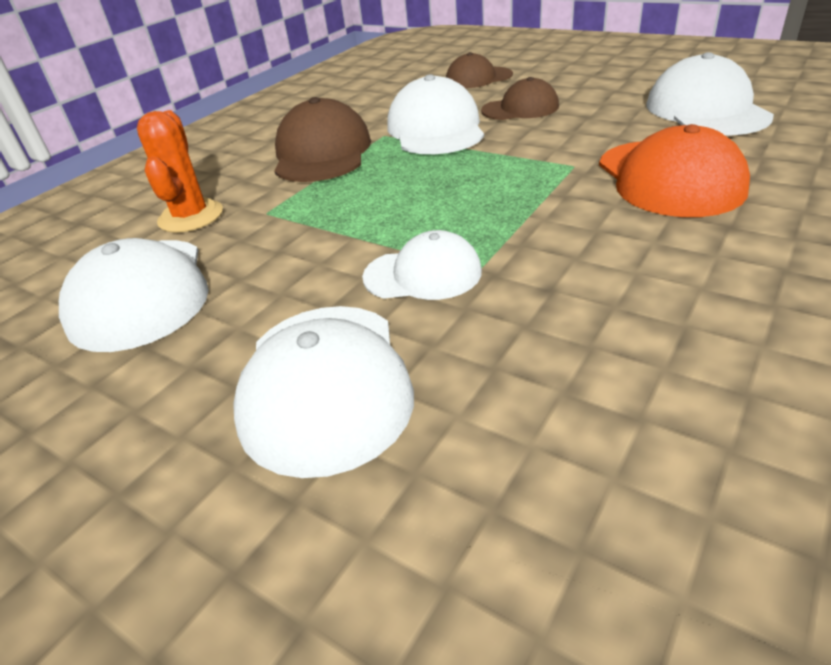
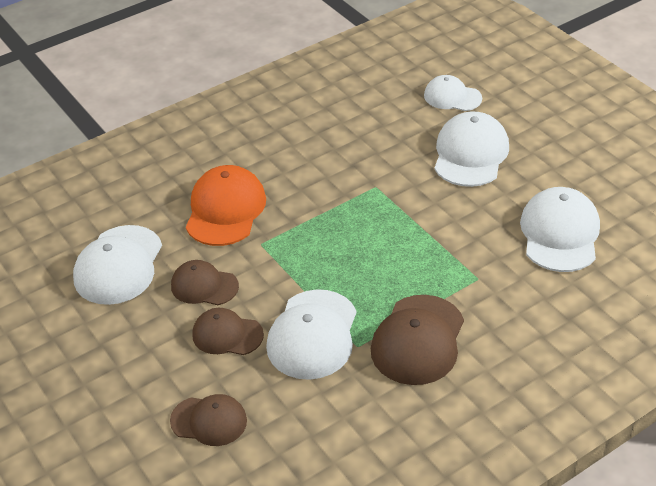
camera: 160 degrees left, 5 degrees up
orange cactus [137,110,223,233] -> none
white cap [362,230,482,300] -> white cap moved to [424,75,482,111]
none -> brown cap [171,260,239,305]

